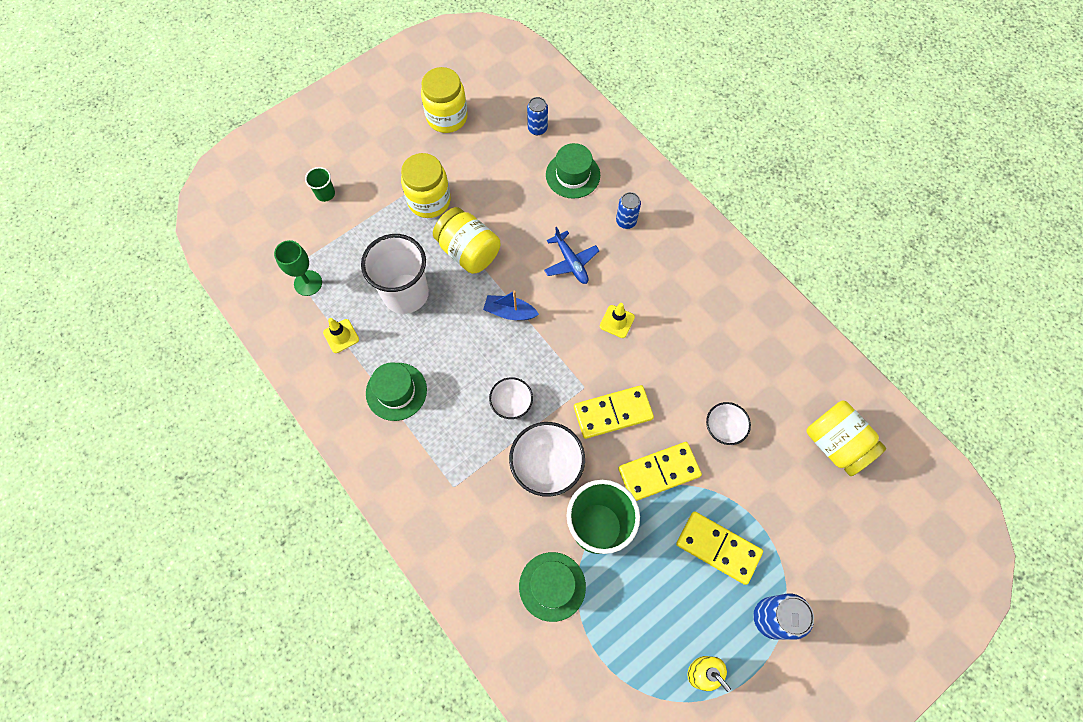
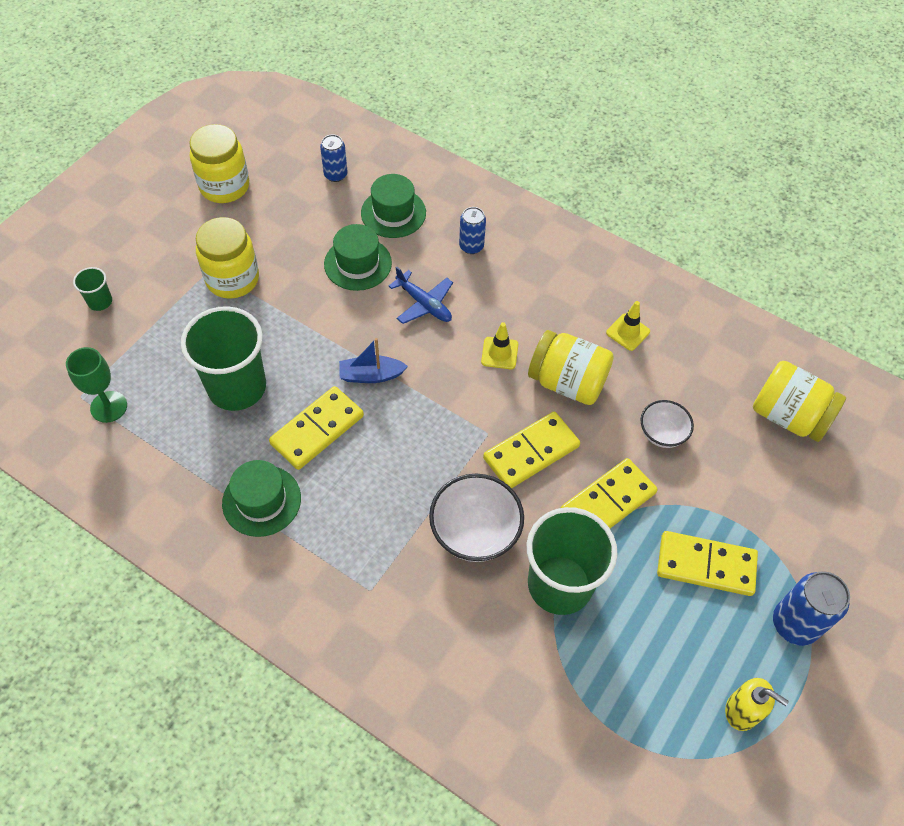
camera: 20 degrees left, 10 degrees down
yellow traffic cone [323,318,359,353] -> yellow traffic cone moved to [606,301,650,351]
white cup [361,234,429,314] -> green cup [181,306,266,411]
yellow jar [433,207,500,274] -> yellow jar moved to [528,330,614,405]
white bowl [489,377,533,419] -> none
green hat [519,552,586,622] -> green hat moved to [324,224,392,291]
none -> yellow domino [269,386,364,470]

